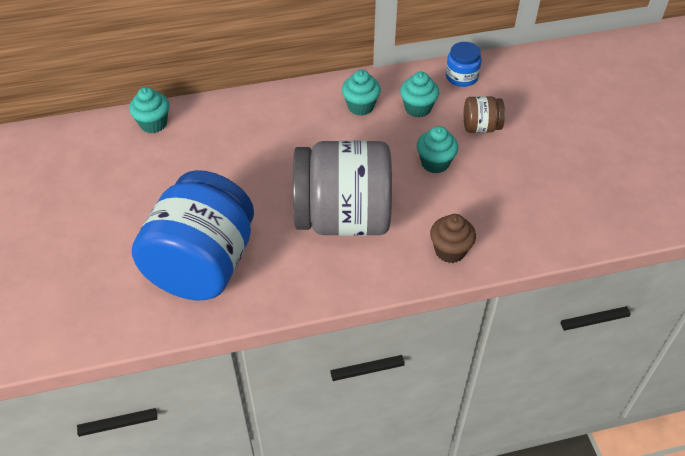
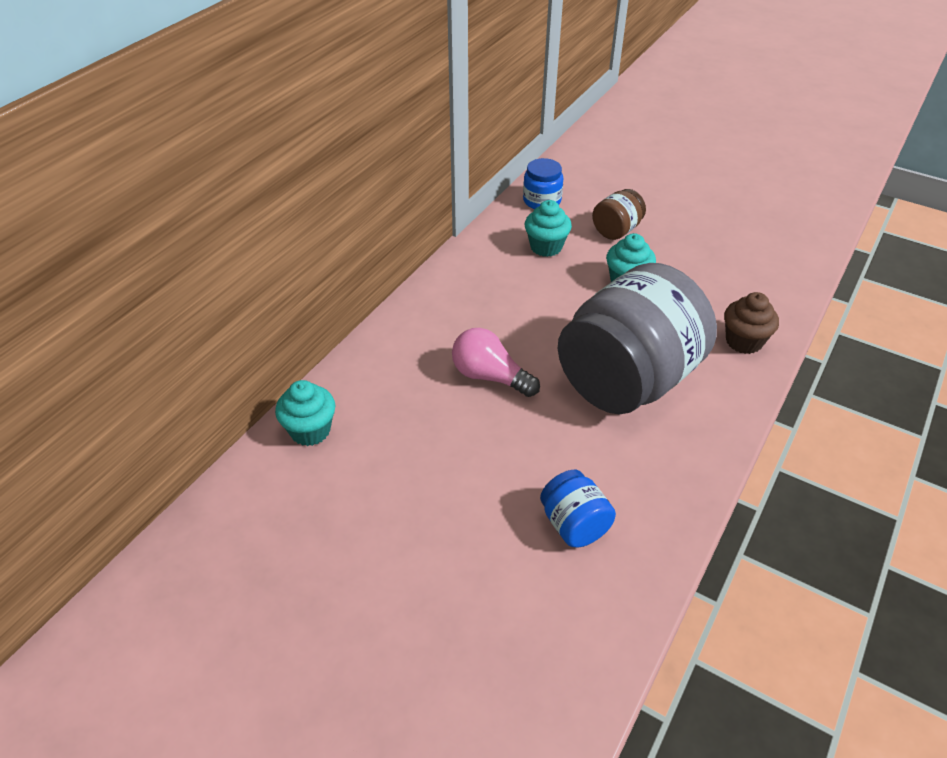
camera: 45 degrees left, 5 degrees down
blue jar [132,170,254,300] -> blue jar [540,470,616,548], size x0.43
turquoise cupcake [342,70,381,116] -> none
none -> pink light bulb [452,328,540,397]

